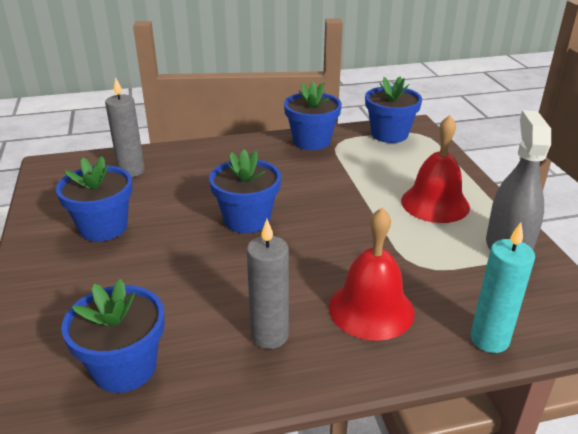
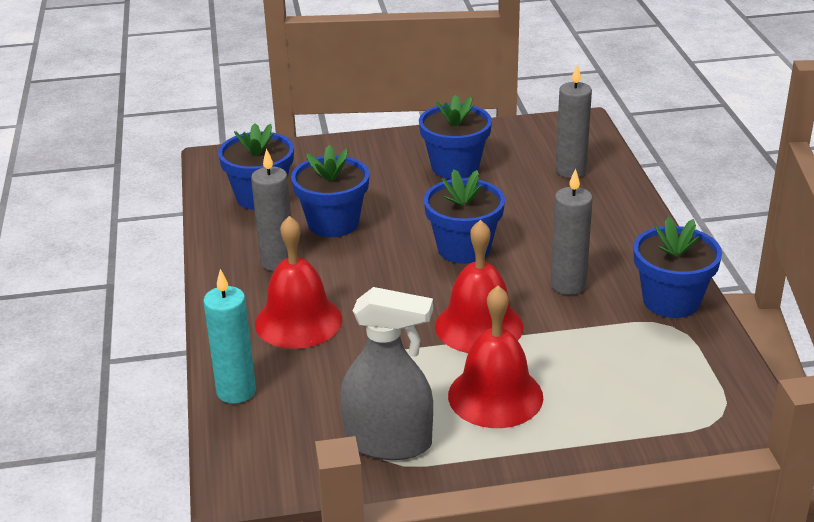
camera: 95 degrees right, 0 degrees up
blue flower pot [365,76,422,143] -> blue flower pot moved to [291,145,370,237]
none -> red bell [435,220,524,353]
none -> grey candle [551,168,593,295]

